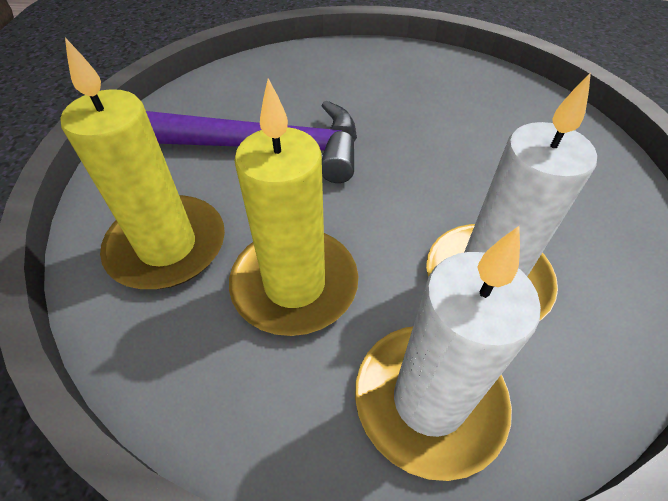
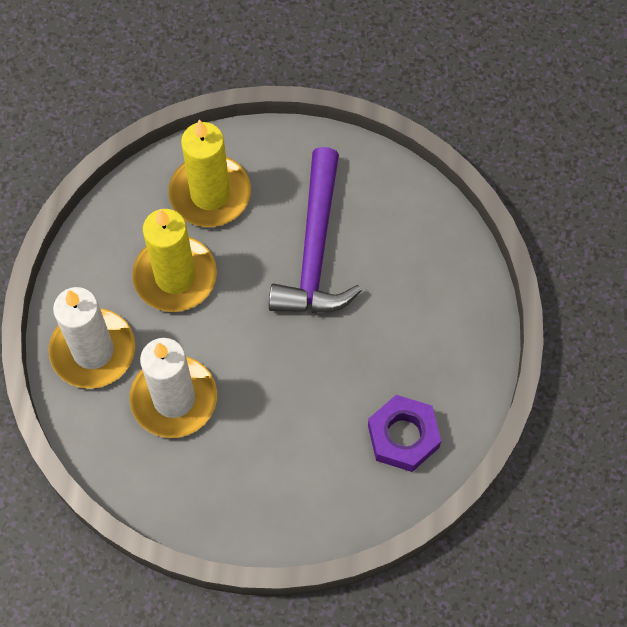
camera: 90 degrees right, 15 degrees up
none -> purple nut [368,395,441,472]

